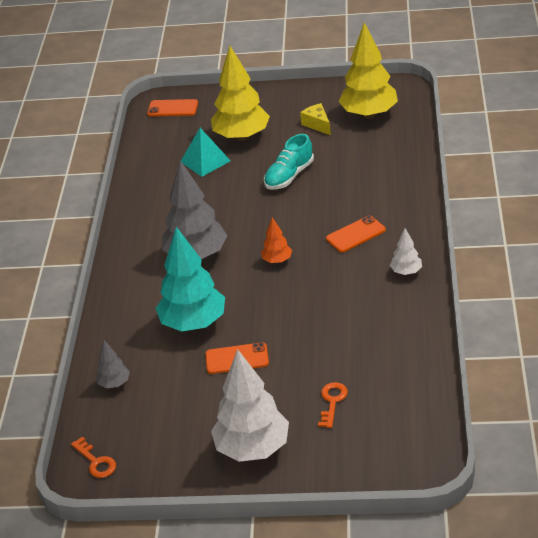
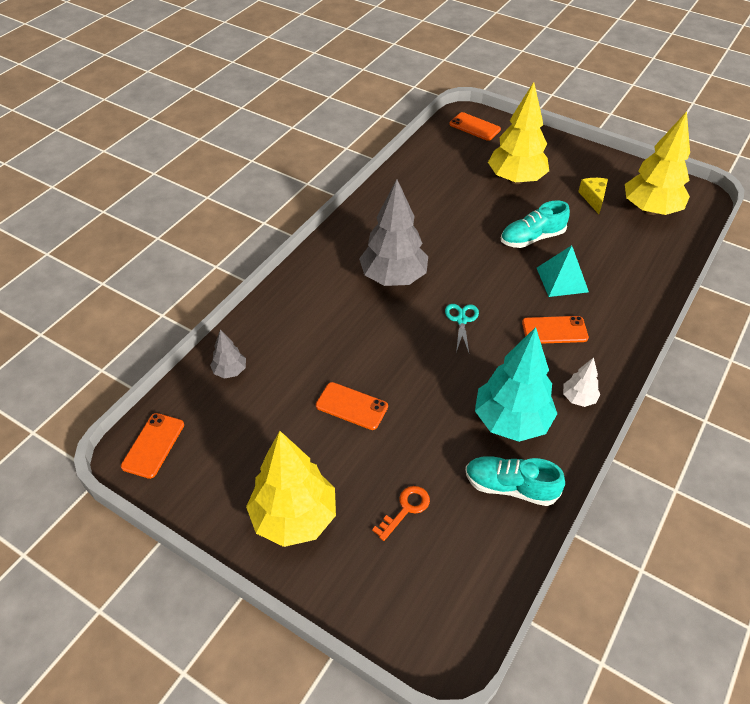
camera: 25 degrees right, 10 degrees up
orange key [71,436,116,478] -> orange phone [121,413,184,479]
turquoise tree [155,227,225,332] -> turquoise tree moved to [475,327,557,442]
turquoise pyramid [181,128,231,177] -> turquoise pyramid moved to [537,245,589,297]
white tree [211,349,289,462] -> yellow tree [246,431,336,547]
orange tree [261,217,292,263] -> turquoise scissors [445,304,479,353]
none -> turquoise shoe [465,456,565,506]

